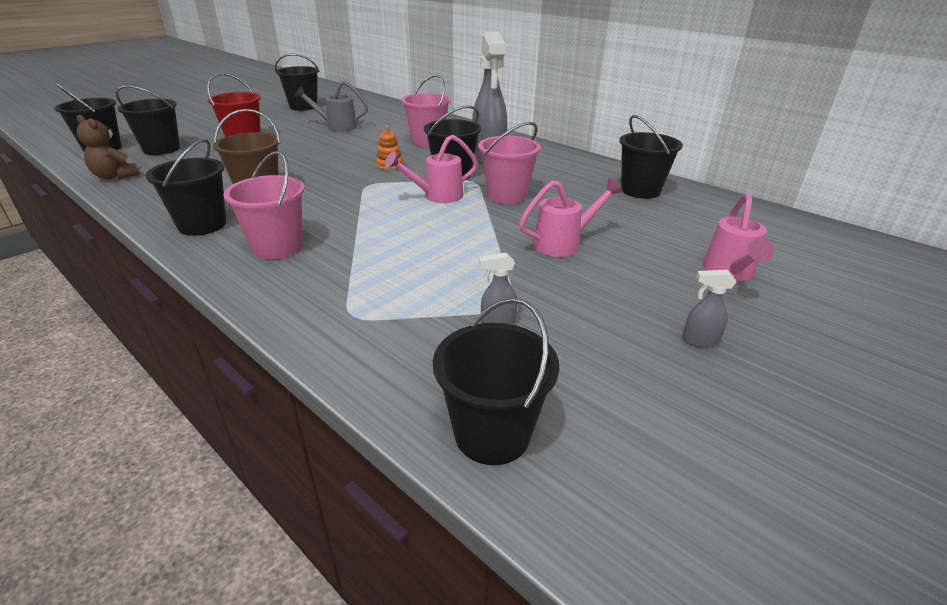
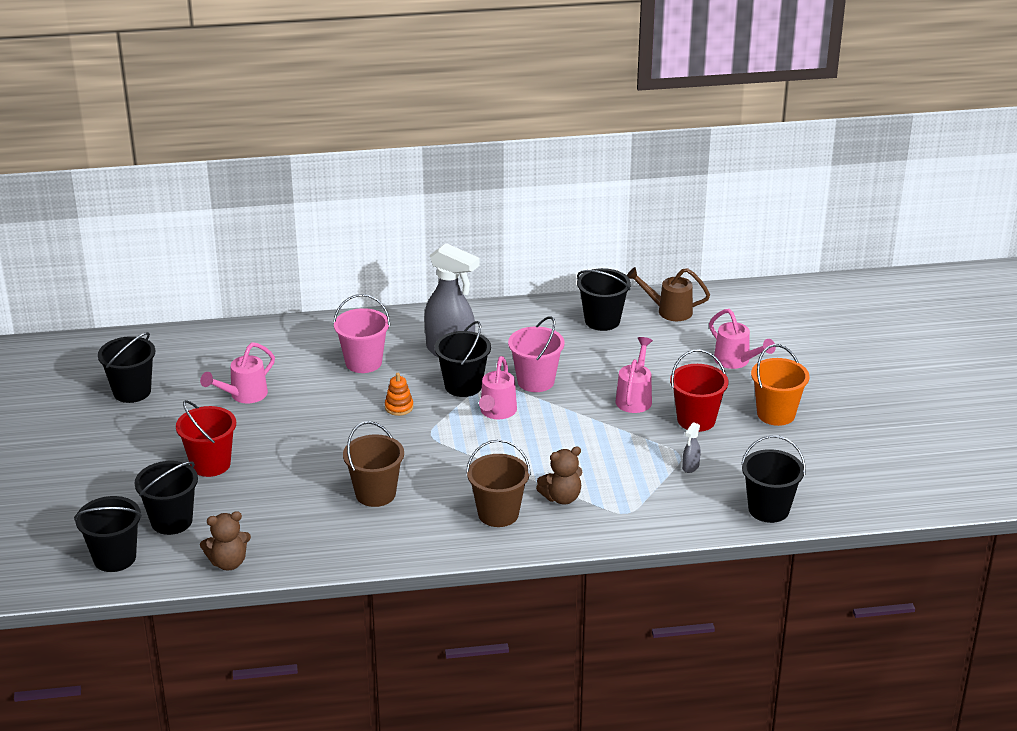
camera: 50 degrees left, 0 degrees up
black bucket [145,139,226,236] -> none
pink bucket [224,151,305,259] -> brown bucket [466,439,531,527]
grey watering can [294,81,368,132] -> pink watering can [200,342,275,403]
grey spray bottle [682,270,736,348] -> orange bucket [751,344,809,426]
none -> brown teddy bear [536,447,582,504]
none -> brown watering can [627,267,710,321]
none -> red bucket [670,349,728,432]

